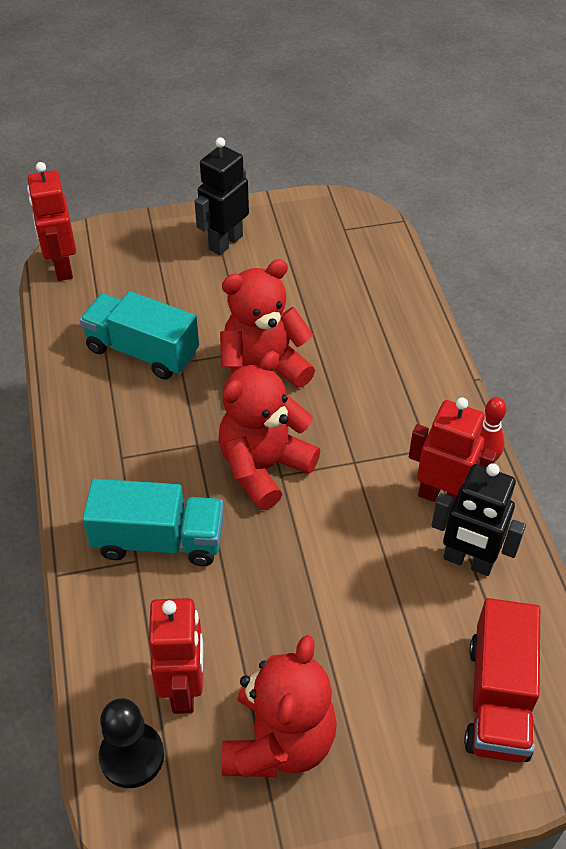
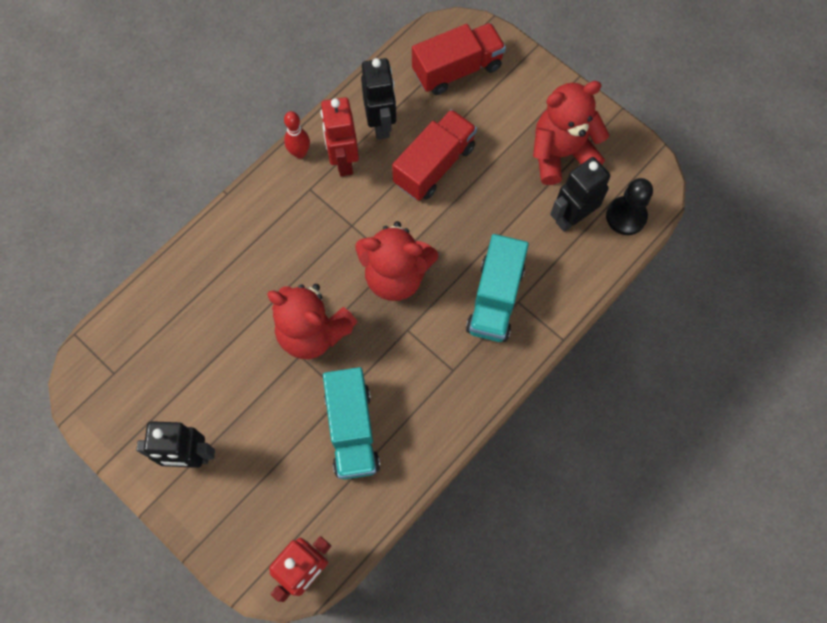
camera: 125 degrees left, 20 degrees up
turquoise truck [83,479,223,566] -> turquoise truck turned 135 degrees counterclockwise [466,234,529,342]
red robot [149,598,203,714] -> black robot [550,157,610,232]
none -> red truck [392,109,477,201]

